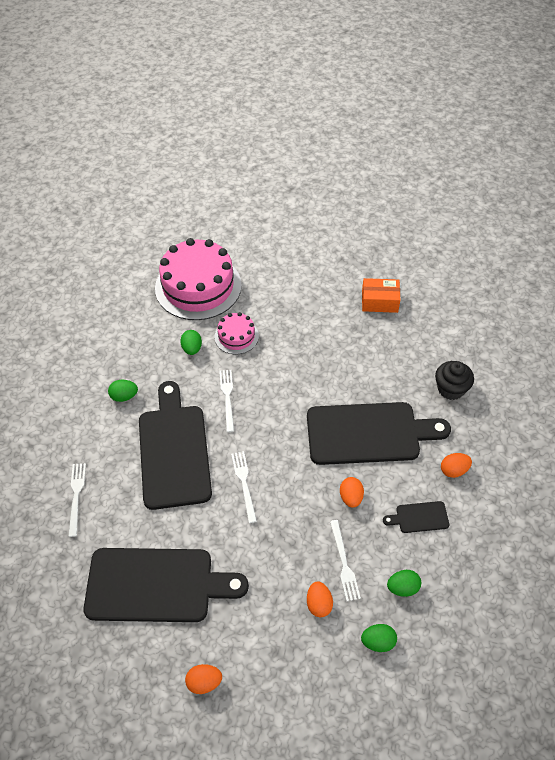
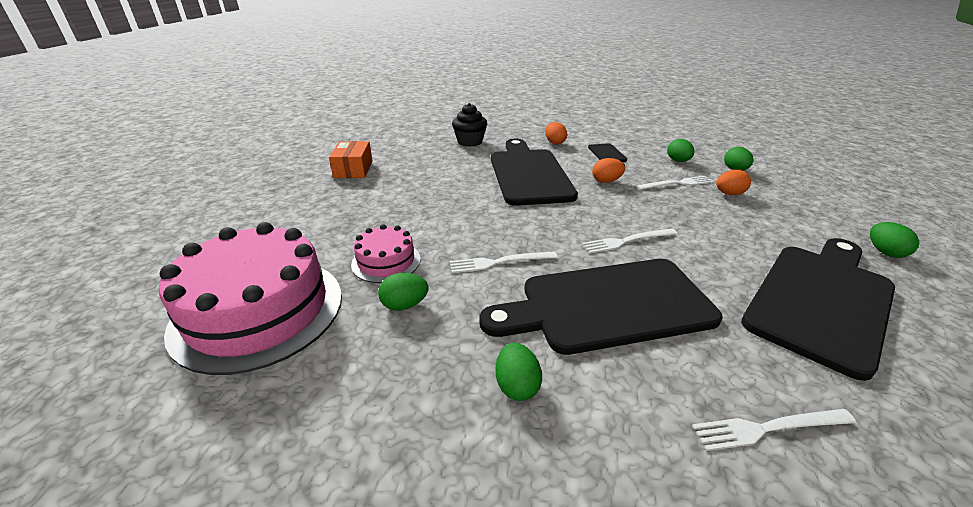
camera: 95 degrees left, 20 degrees down
black cutting board [83,548,249,622] -> black cutting board turned 45 degrees clockwise [741,238,895,381]
orange egg [185,664,222,694] -> green egg [870,222,919,258]

